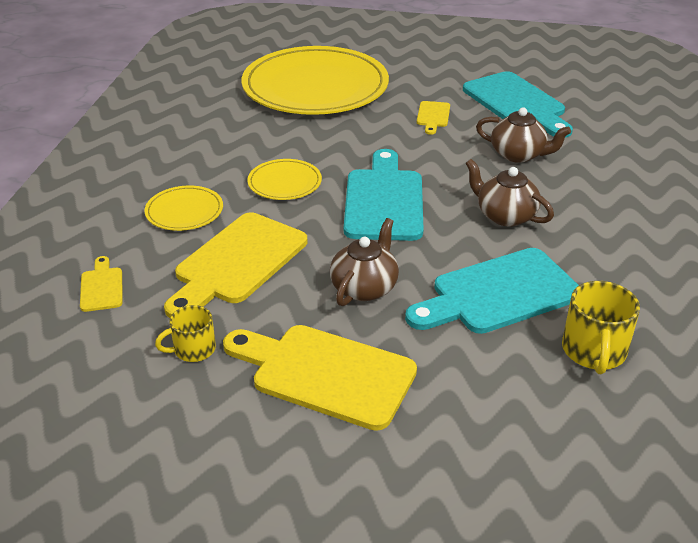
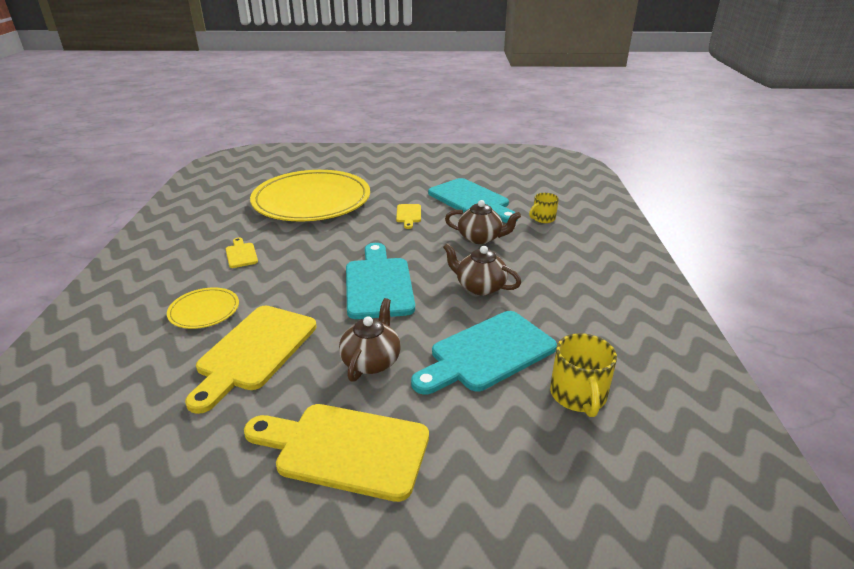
camera: 10 degrees left, 5 degrees down
yellow cutting board [80,256,123,312] -> yellow cutting board moved to [226,238,258,268]
yellow mug [155,305,216,362] -> yellow mug moved to [529,193,559,223]
yellow plate [247,159,322,200] -> none

